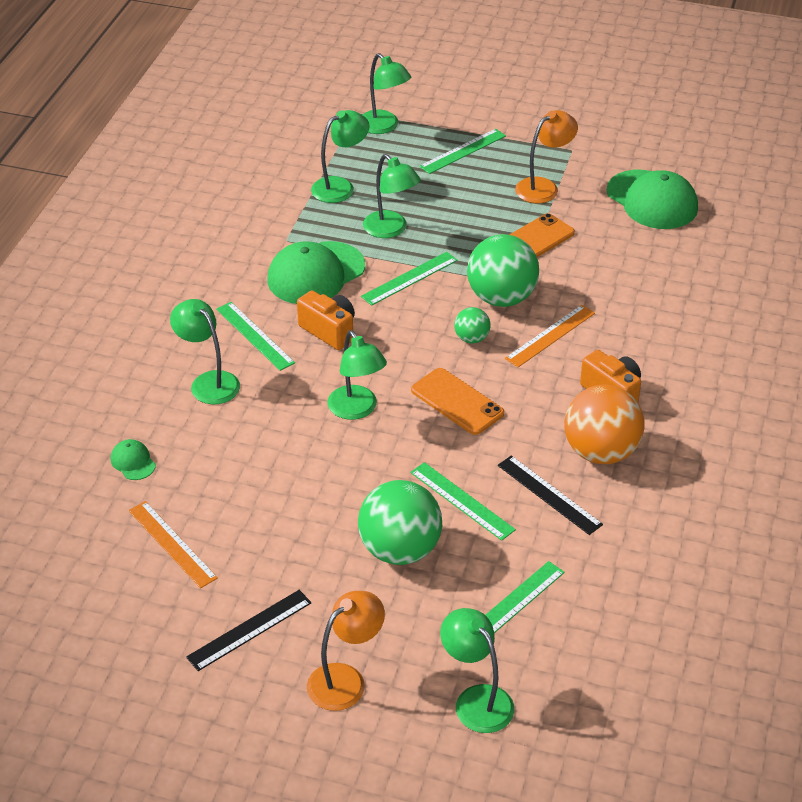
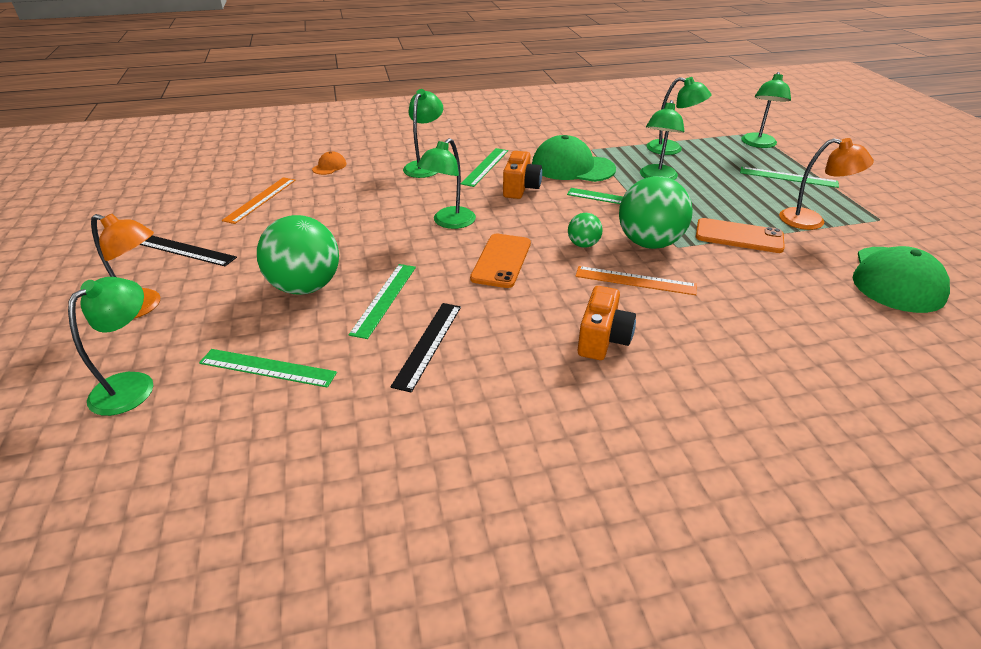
camera: 60 degrees right, 5 degrees down
green cap [111,439,156,480] -> orange cap [312,151,347,175]
orange ball [564,385,645,464] -> none

